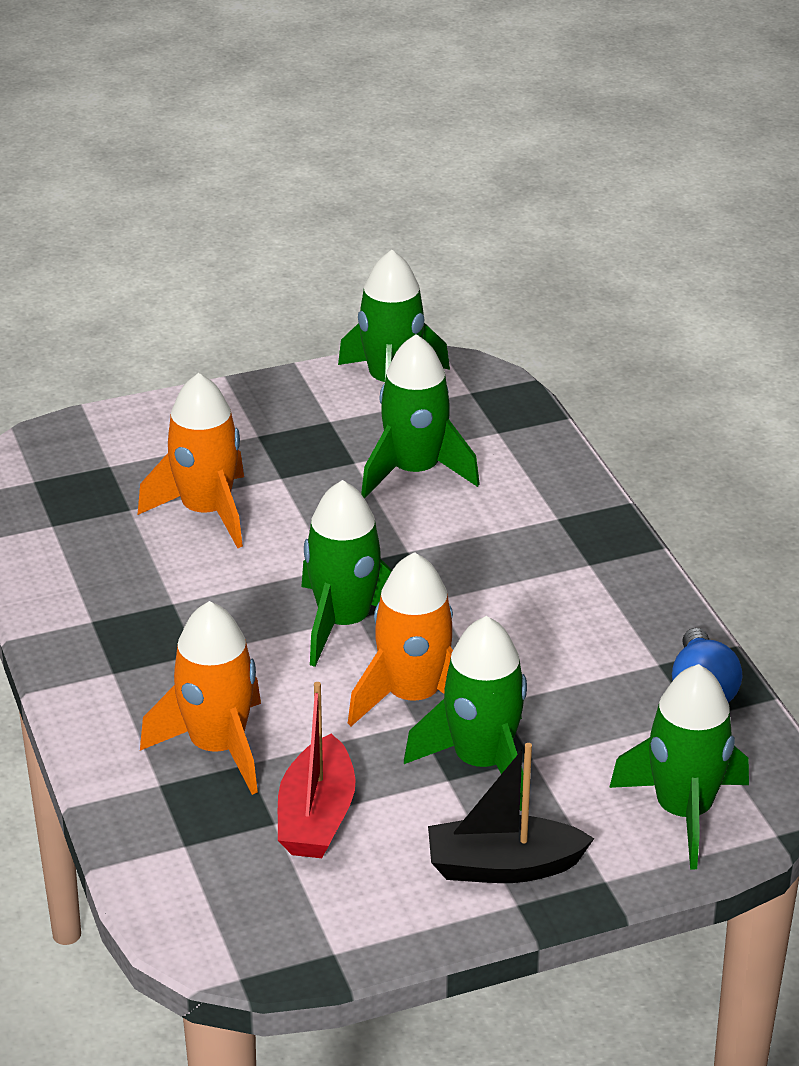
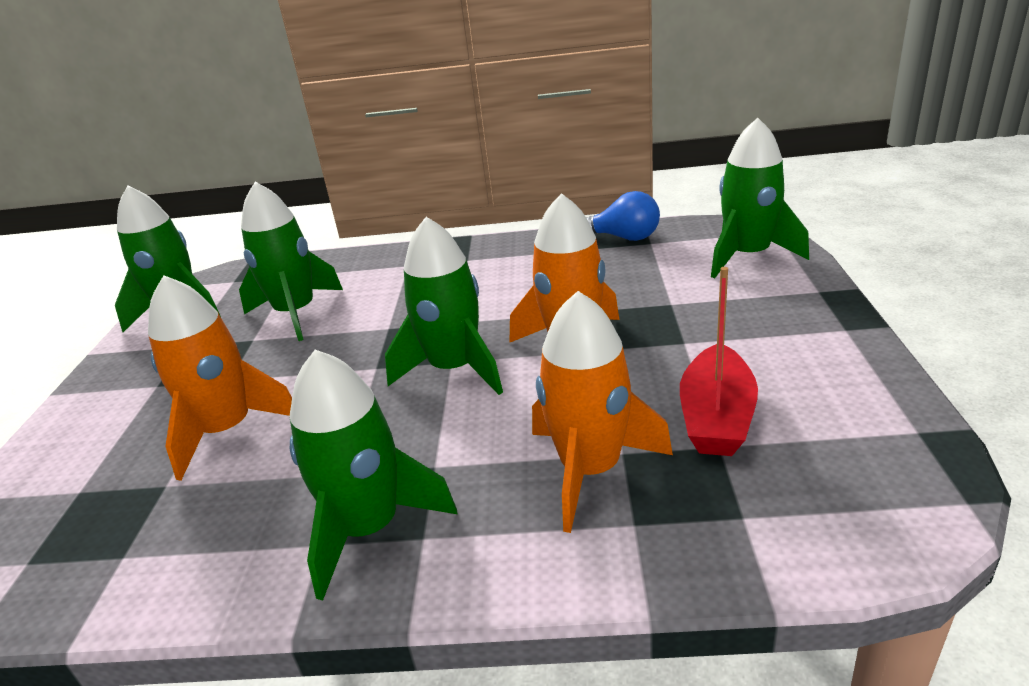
camera: 65 degrees left, 5 degrees down
red boat [278,682,356,858] -> red boat turned 75 degrees clockwise [680,267,758,456]
green rocket [404,616,527,811] -> green rocket moved to [289,350,458,601]
black boat [428,743,594,883] -> none

